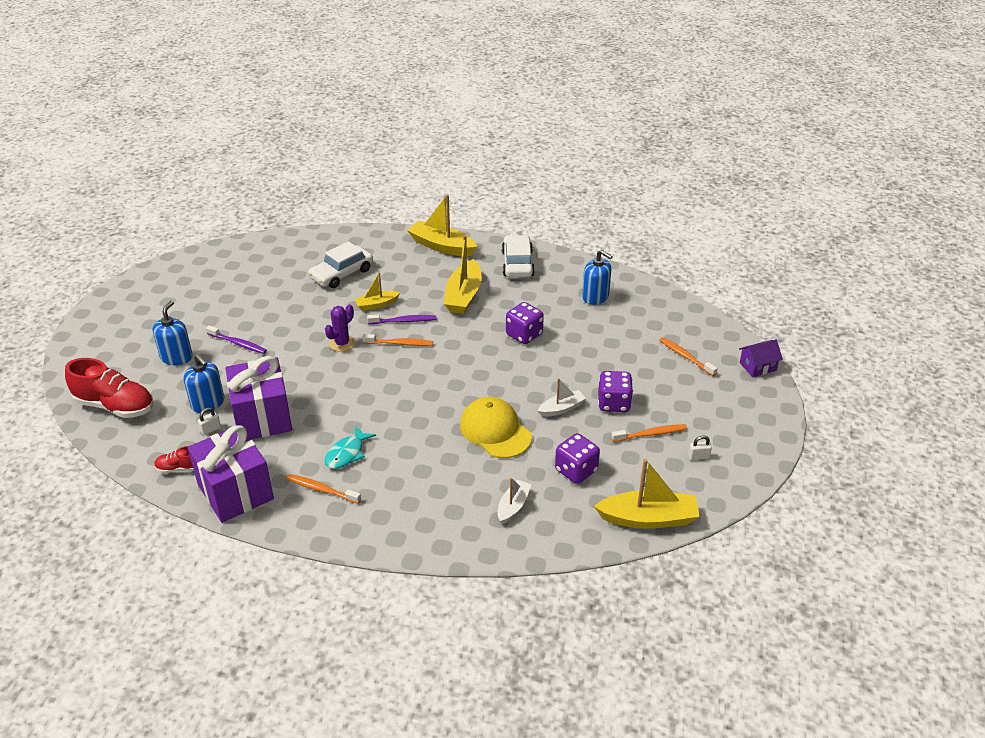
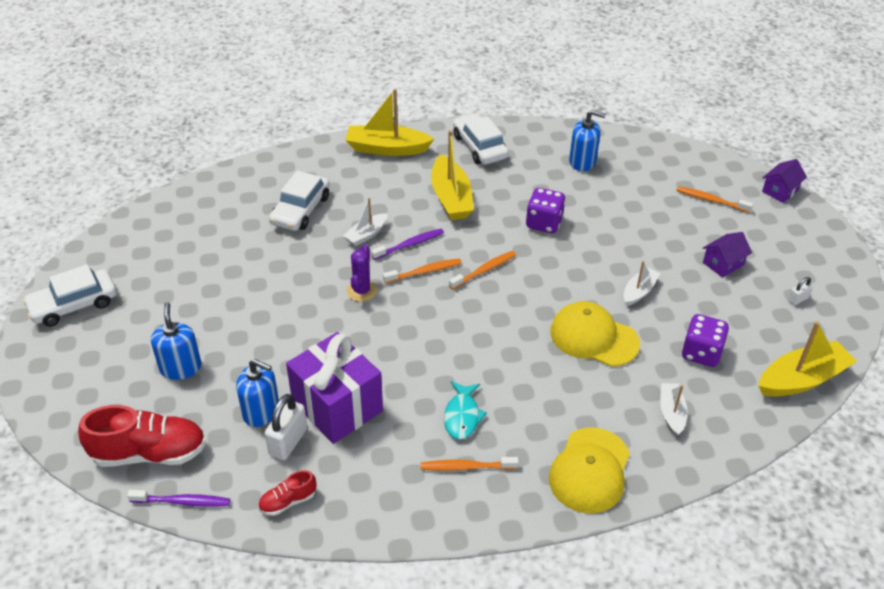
camera: 25 degrees left, 5 degrees up
purple gift [188,425,274,523] -> none
white padlock [197,408,221,435] -> white padlock [265,394,307,460], size x1.90
purple toothbrush [206,325,267,354] -> purple toothbrush moved to [127,490,230,507]
yellow boat [354,273,401,311] -> white boat [343,198,388,246]
purple dice [598,371,633,412] -> none
orange toothbrush [611,424,687,442] -> orange toothbrush moved to [449,251,516,290]
none -> white car [23,264,117,327]
none -> yellow cap [549,428,630,513]
none -> purple house [703,232,752,278]

